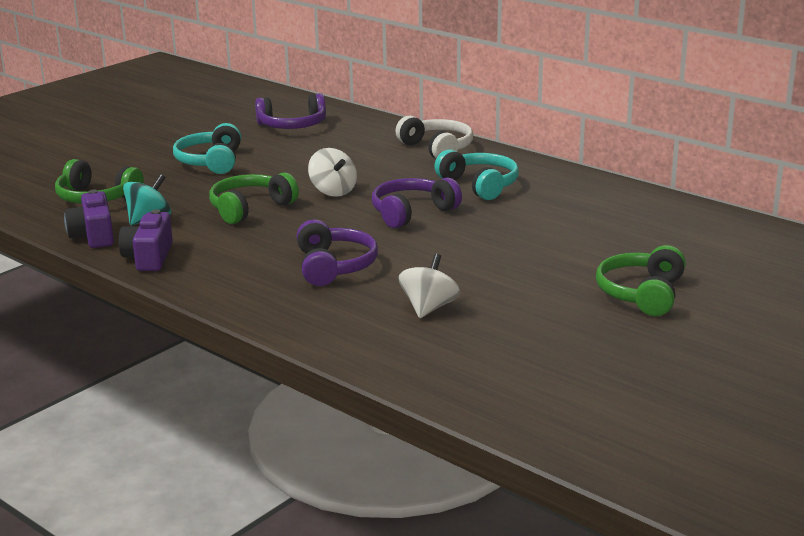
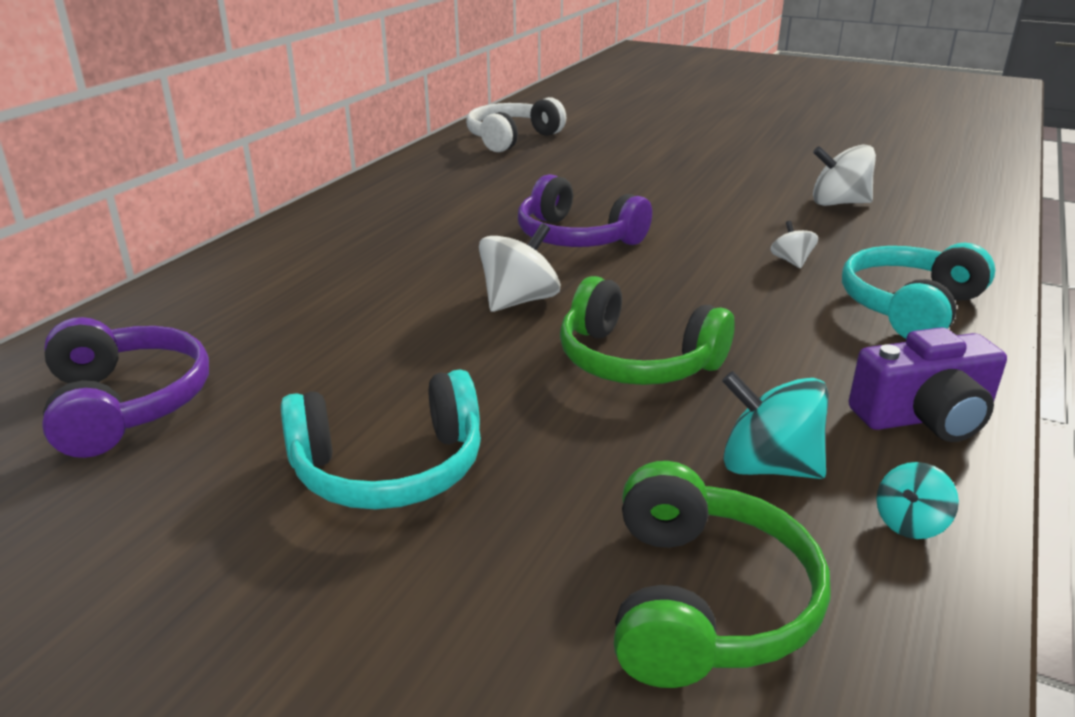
camera: 105 degrees left, 5 degrees up
purple camera [64,190,114,248] -> turquoise spinning top [876,462,959,539]
purple headphones [297,220,378,286] -> white spinning top [771,221,818,268]
white headphones [395,116,473,159] -> white headphones moved to [466,97,566,152]
turquoise headphones [434,149,519,200] -> turquoise headphones moved to [842,243,995,338]
green headphones [596,245,686,316] -> none

